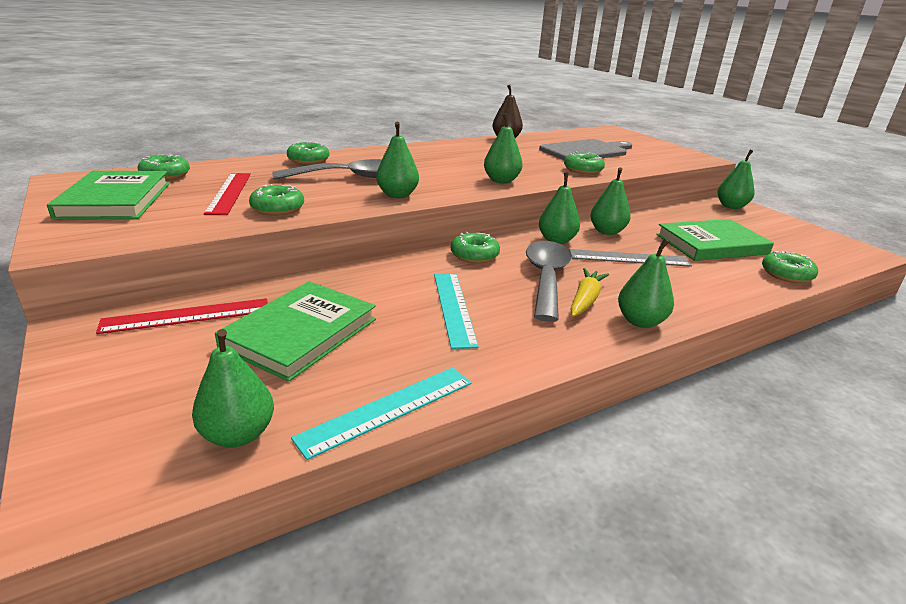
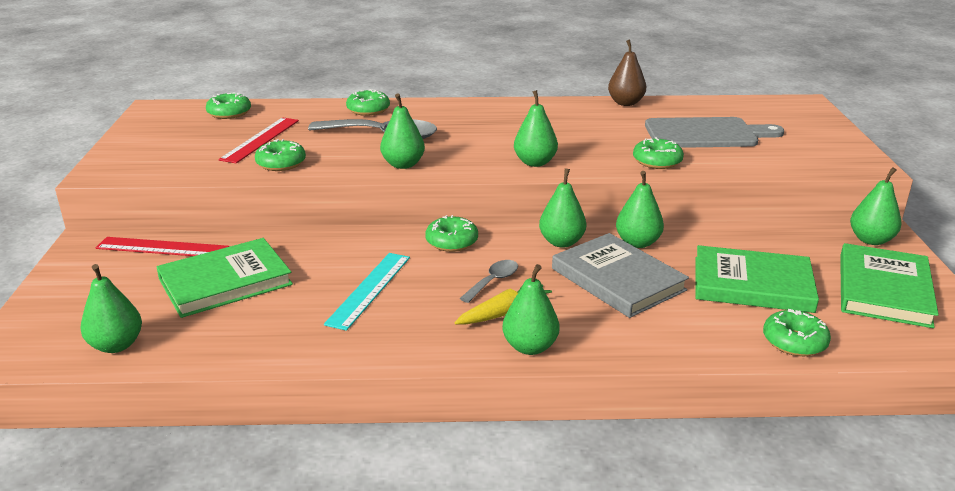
camera: 30 degrees right, 0 degrees up
green book [47,171,169,220] -> green book moved to [840,243,939,328]
turquoise ruler [291,367,472,460] -> none
grey spoon [526,241,572,322] -> grey spoon [460,260,518,303], size x0.51
grey ruler [569,249,692,267] -> grey book [552,233,689,318]

